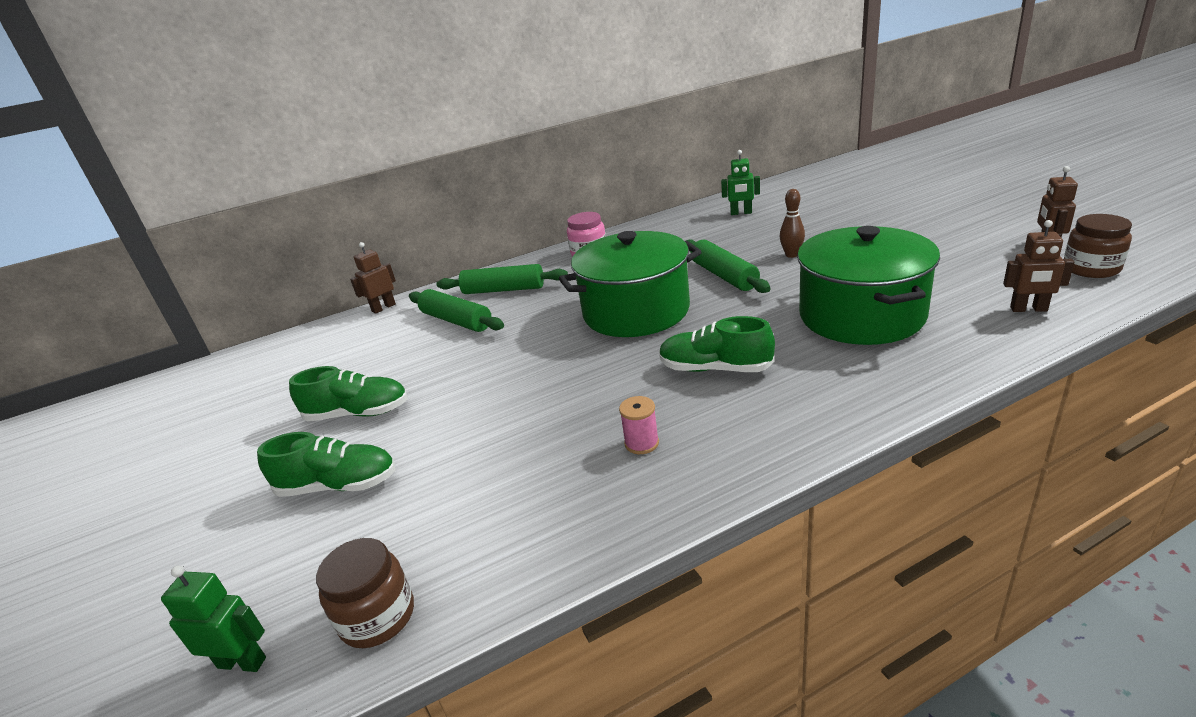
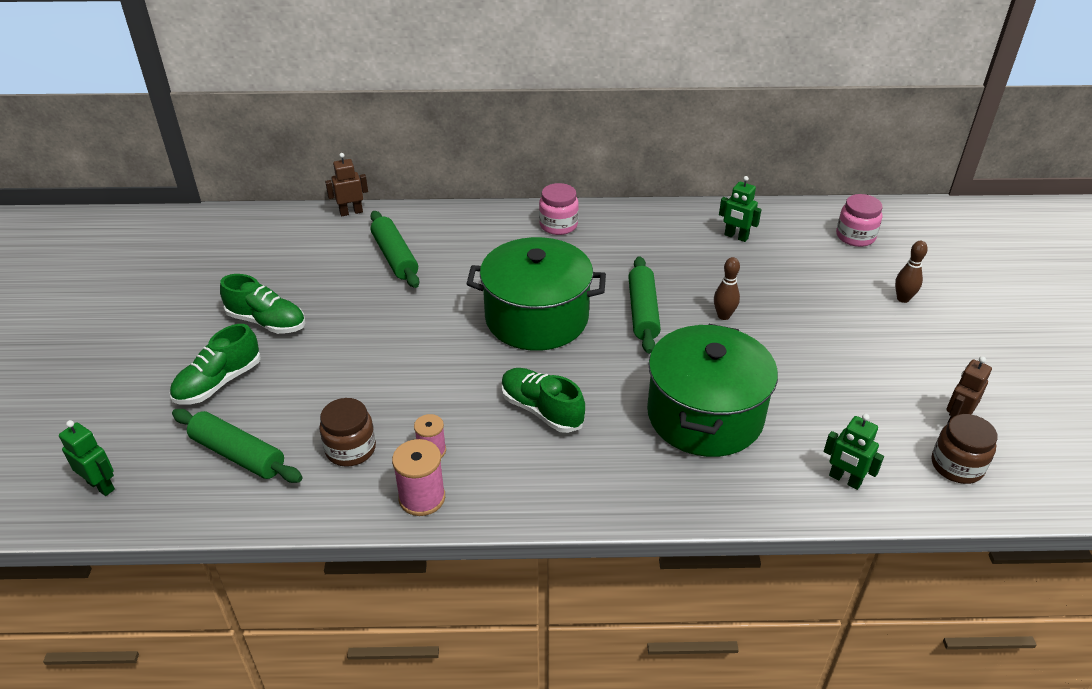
camera: 20 degrees right, 10 degrees up
green shoe [257,432,396,497] -> green shoe turned 105 degrees clockwise [170,324,261,405]
brown jar [316,538,414,648] -> brown jar moved to [319,398,376,467]
green rolling pin [436,264,568,294] -> green rolling pin moved to [172,409,303,483]
brown robot [1003,220,1074,312] -> green robot [824,414,884,490]
none -> pink spool [392,439,445,516]
none -> pink jar [836,194,883,247]
none -> brown bowling pin [895,241,928,303]

